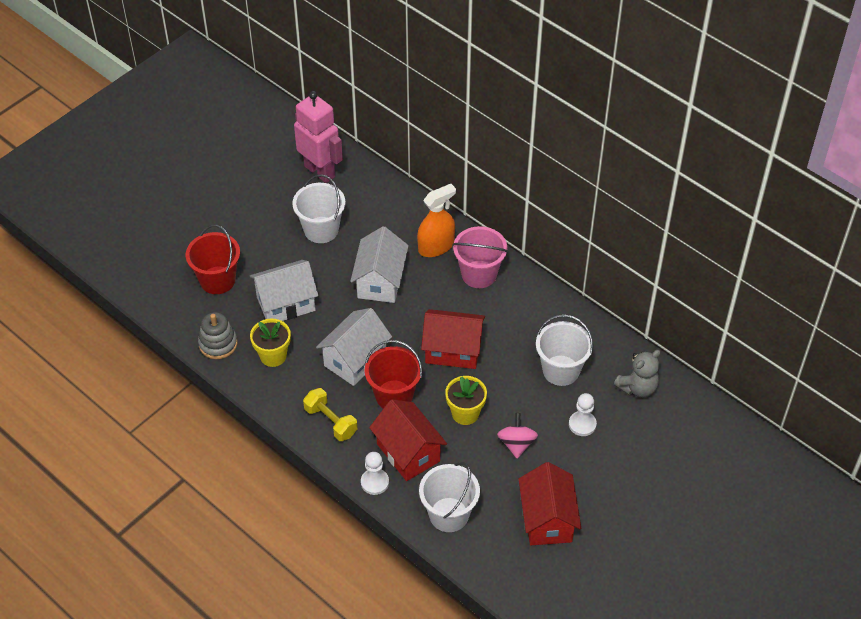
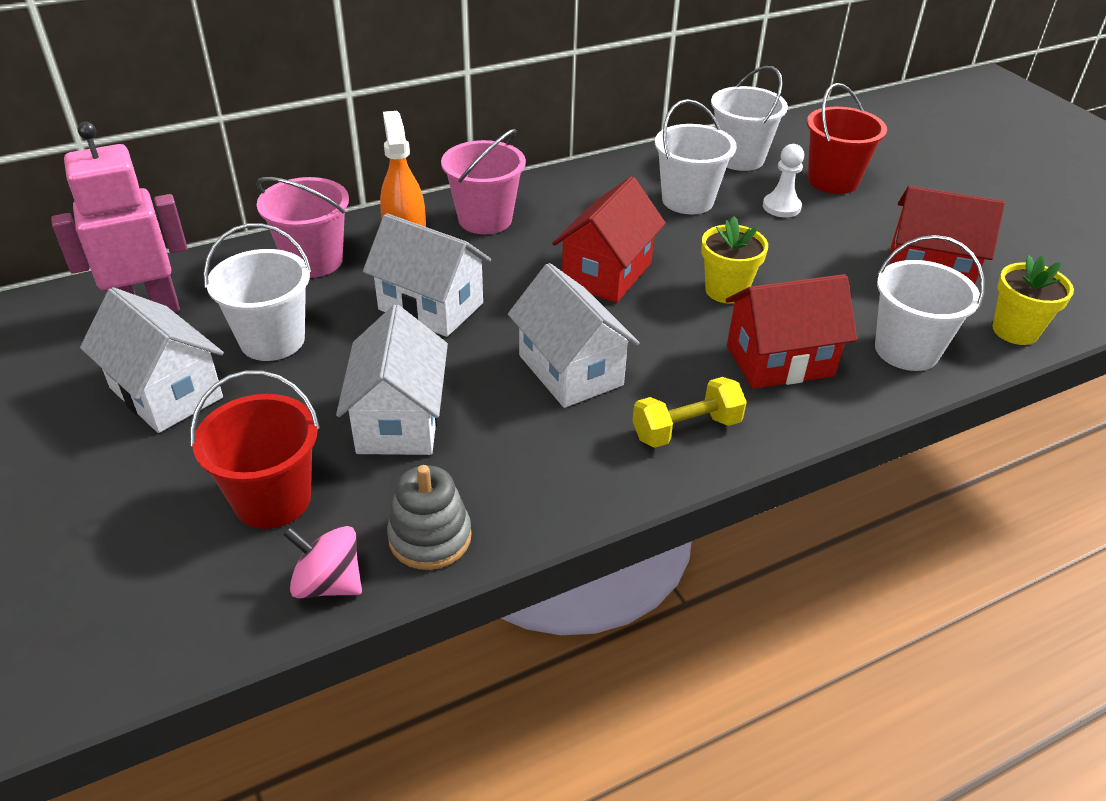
camera: 70 degrees left, 10 degrees down
yellow flower pot [250,318,291,367] -> yellow flower pot moved to [993,255,1074,345]
white pawn [361,452,389,495] -> none
red bucket [365,340,423,409] -> red bucket moved to [807,83,887,194]
pink spinning top [497,413,538,459] -> pink spinning top moved to [283,526,362,598]
grey teddy bear [614,350,661,397] -> white bucket [711,66,788,171]
none -> white house [80,287,224,433]
none -> pink bucket [256,177,349,278]

